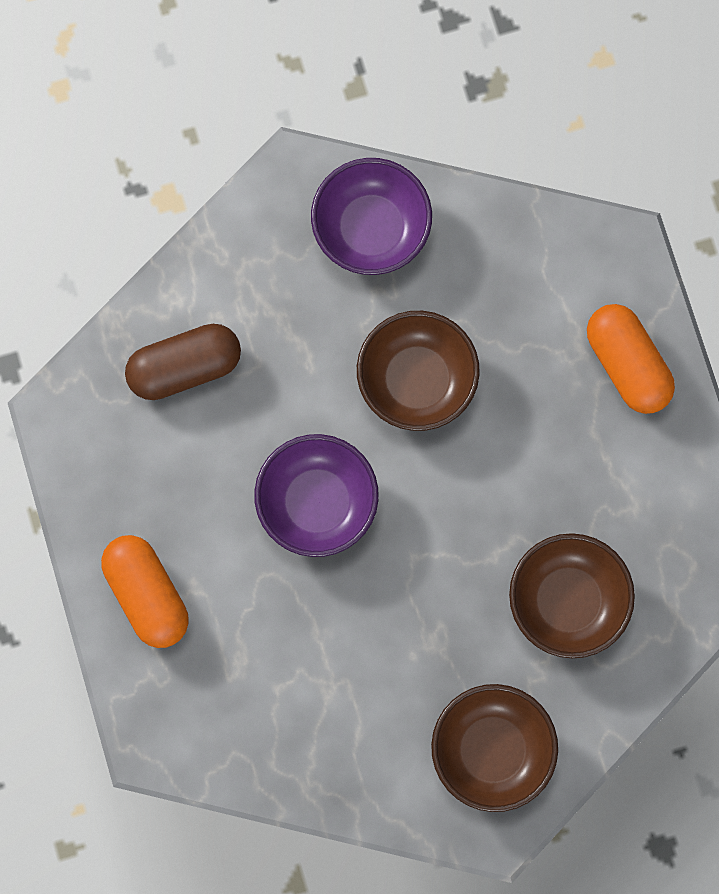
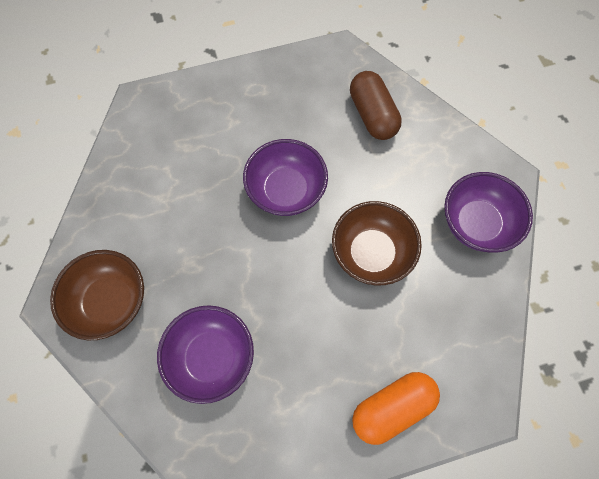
camera: 90 degrees right, 10 degrees down
orange capsule [101,535,189,648] -> none
brown bowl [509,533,635,658] -> purple bowl [157,305,254,404]

